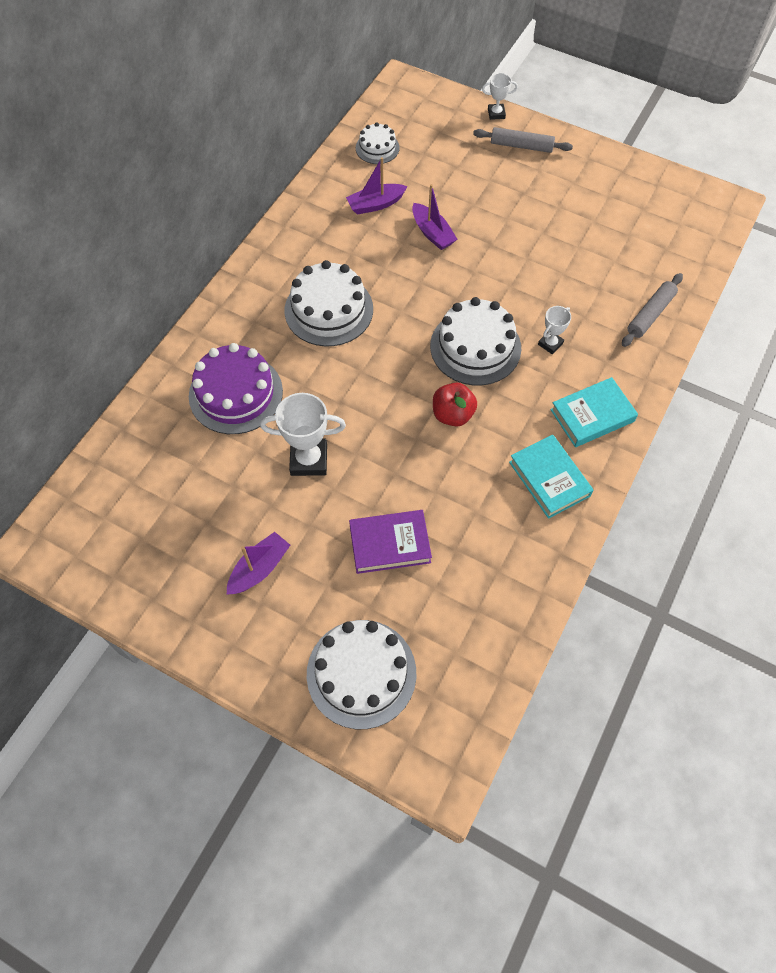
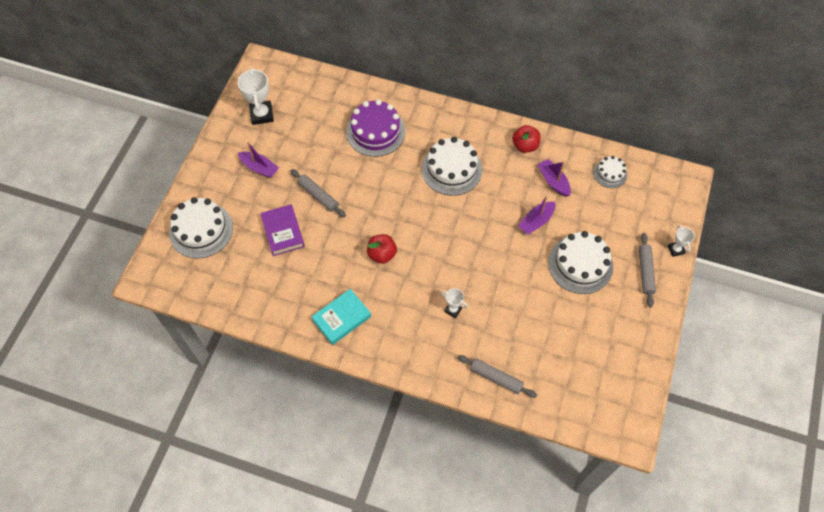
camera: 80 degrees right, 0 degrees up
white trophy [260,393,346,476] -> white trophy moved to [238,68,274,125]
white cake [430,297,521,385] -> white cake moved to [548,231,613,294]
turquoise book [550,377,638,447] -> none
none -> grey rolling pin [291,169,346,217]
none -> red apple [512,125,541,153]

